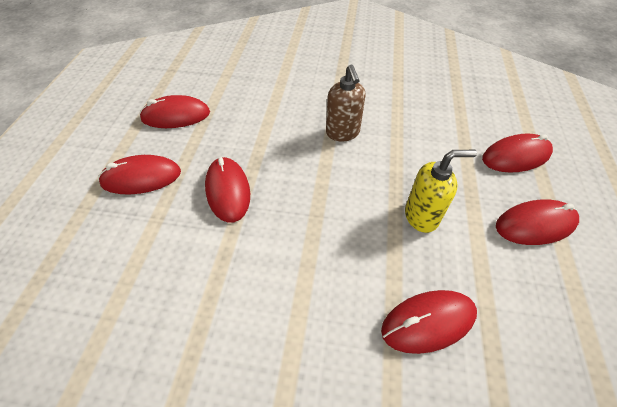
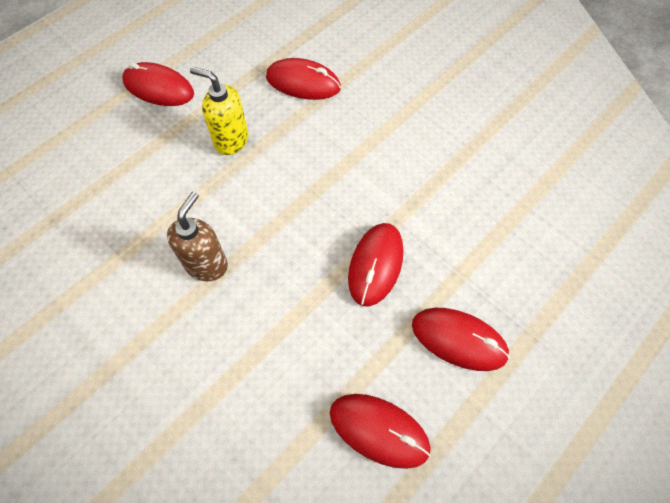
camera: 145 degrees left, 10 degrees up
red mouse [482,134,553,173] -> none

